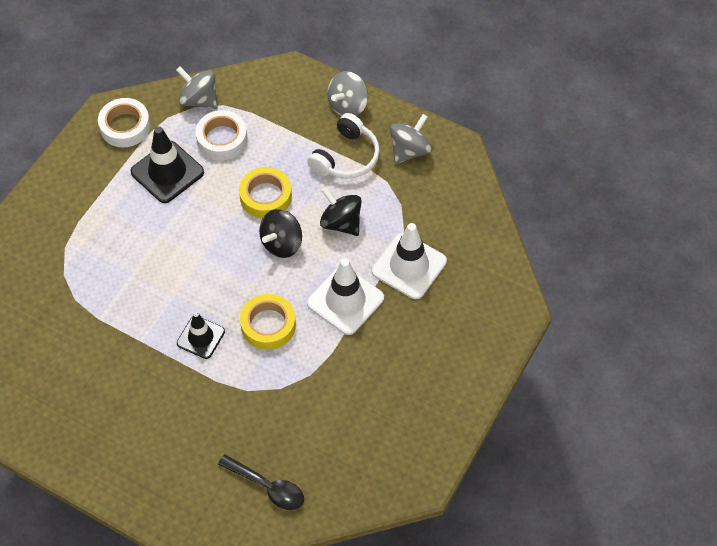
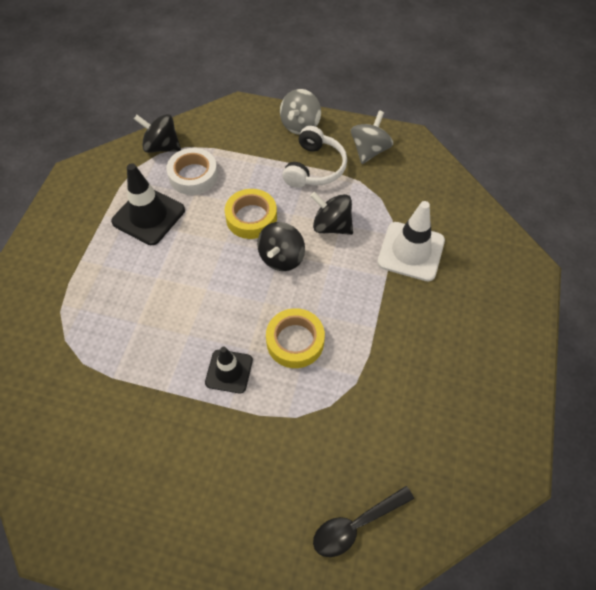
camera: 15 degrees left, 0 degrees up
white tape [98,98,150,147] -> none
grey spinning top [176,67,217,109] -> black spinning top [134,114,181,153]
black spoon [218,454,304,510] -> black spoon turned 135 degrees clockwise [313,486,414,557]
white traffic cone [307,258,384,335] -> none

